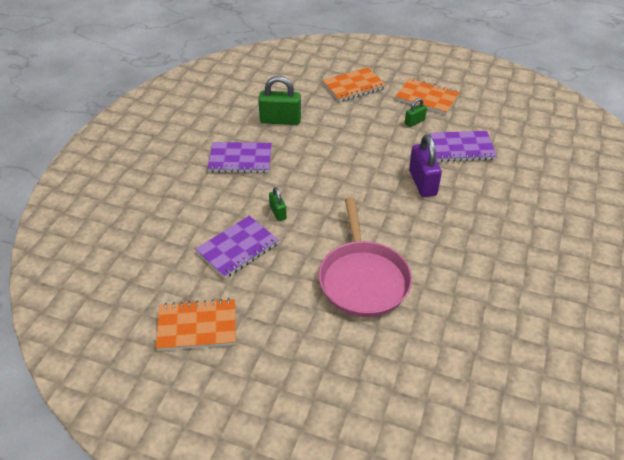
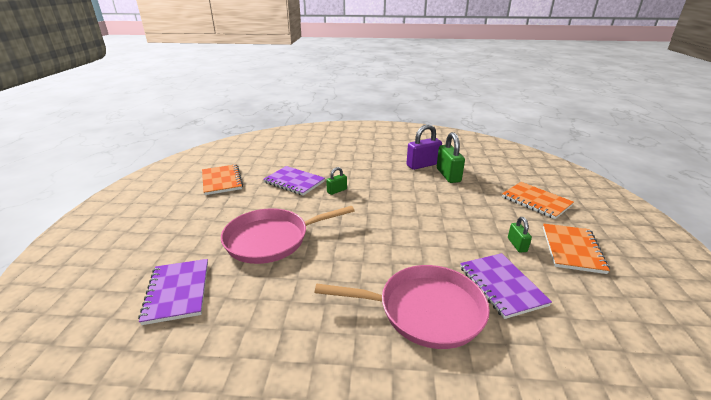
camera: 75 degrees right, 15 degrees down
purple notebook [207,142,272,173] -> purple notebook moved to [138,259,208,325]
green padlock [405,98,427,127] -> green padlock turned 45 degrees clockwise [508,217,532,253]
purple padlock [409,134,442,197] -> purple padlock moved to [406,124,442,170]
none -> pink pan [315,265,490,349]

